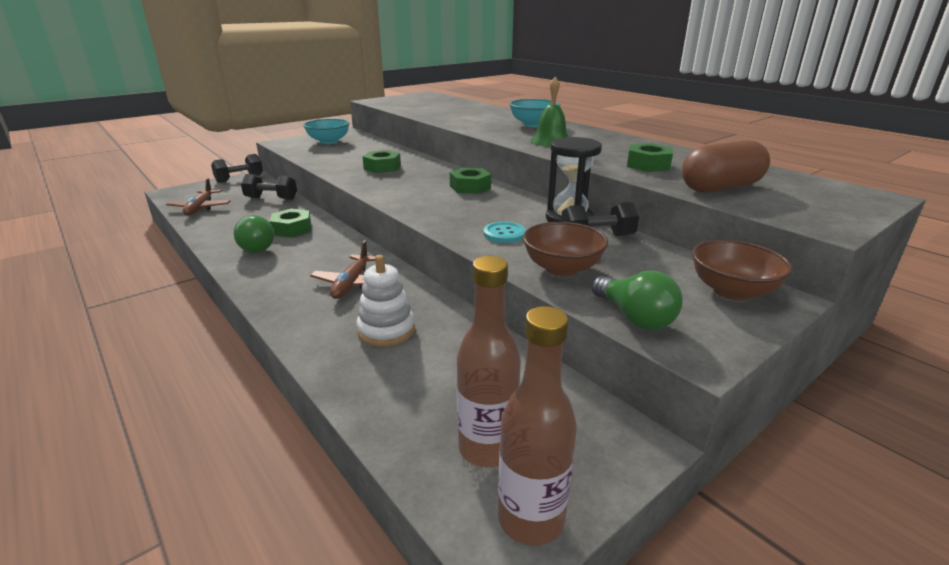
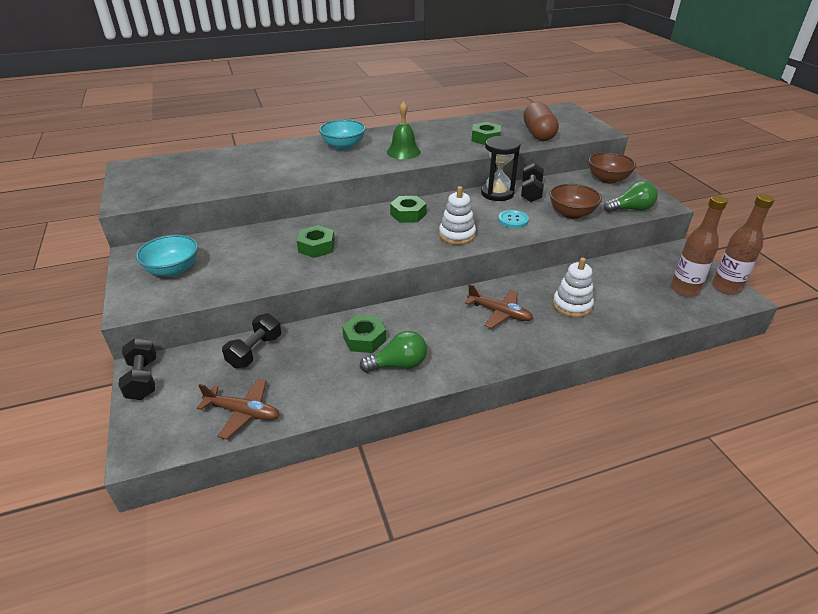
camera: 70 degrees left, 10 degrees up
none -> white stacking toy [439,186,476,245]

